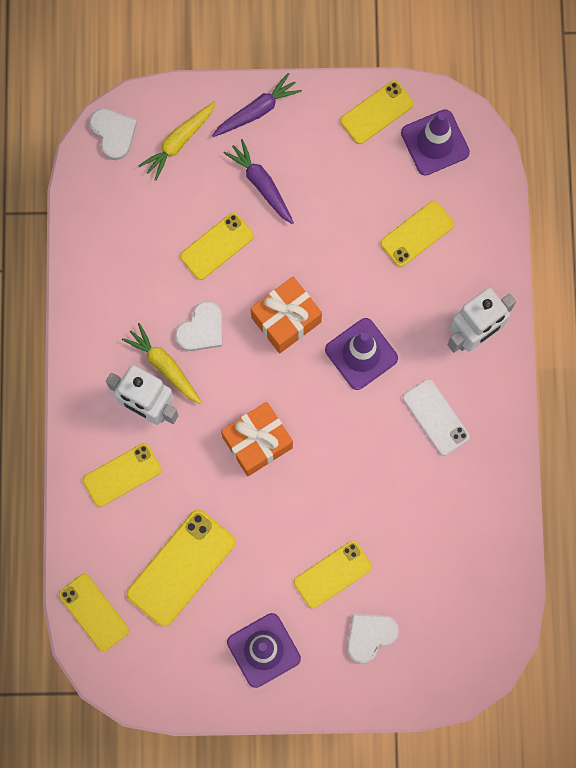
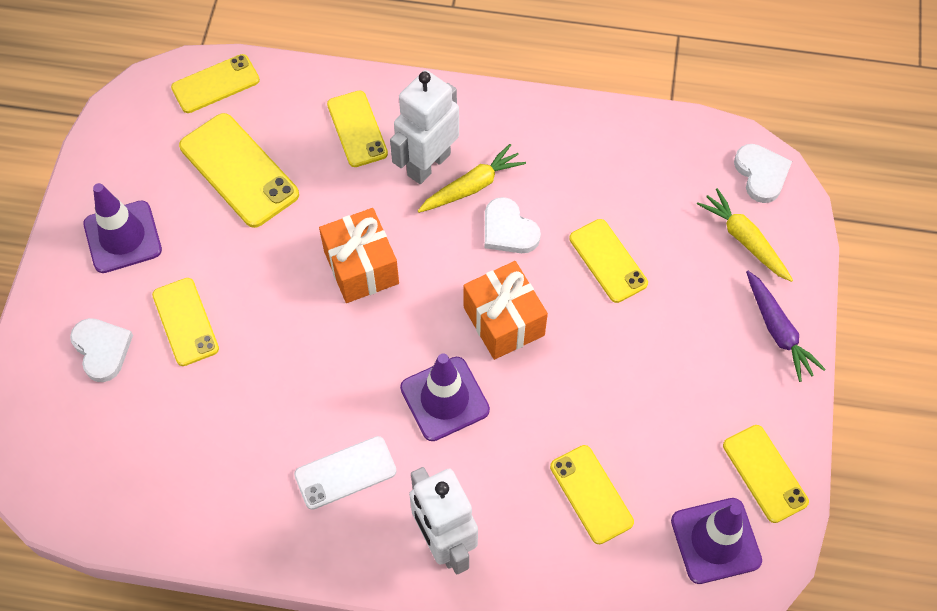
camera: 100 degrees right, 15 degrees down
white heart [89,108,137,160] -> white heart turned 90 degrees counterclockwise [734,144,792,203]
purple carrot [224,139,294,224] -> none

